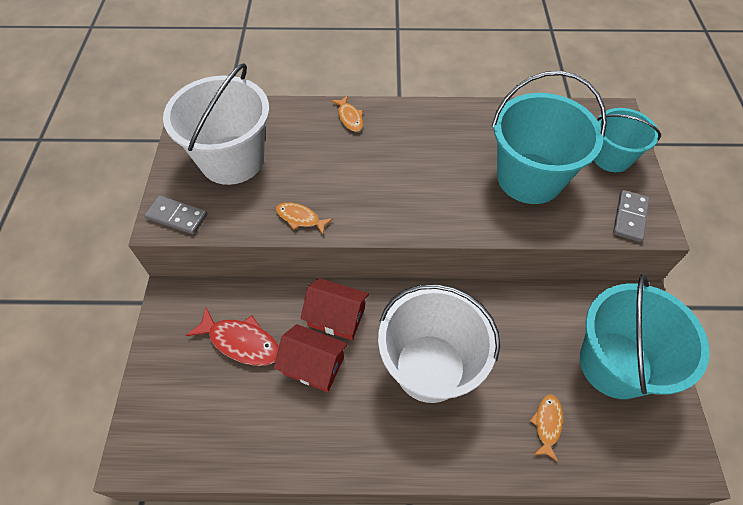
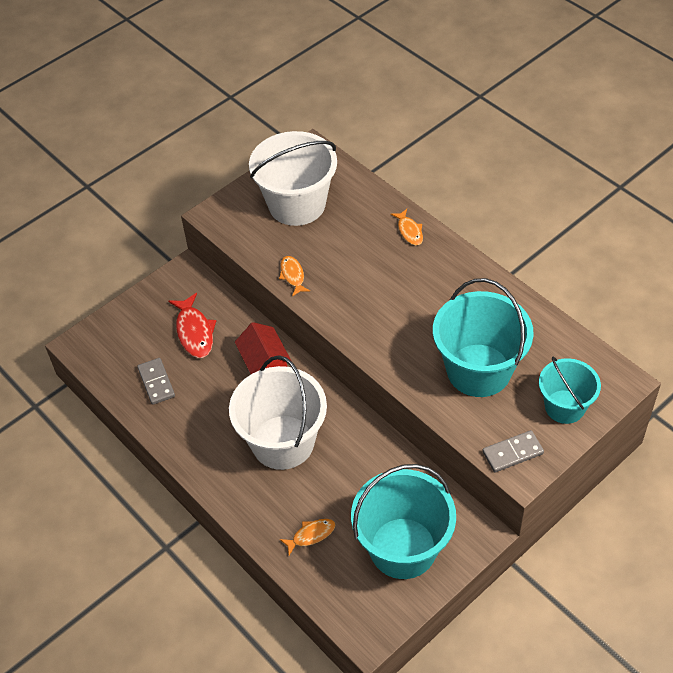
camera: 50 degrees right, 5 degrees down
grey domino [144,195,207,234] -> grey domino moved to [137,358,175,405]
red house [274,324,348,392] -> none
orange fish [331,96,363,132] -> orange fish turned 45 degrees counterclockwise [391,209,423,246]

